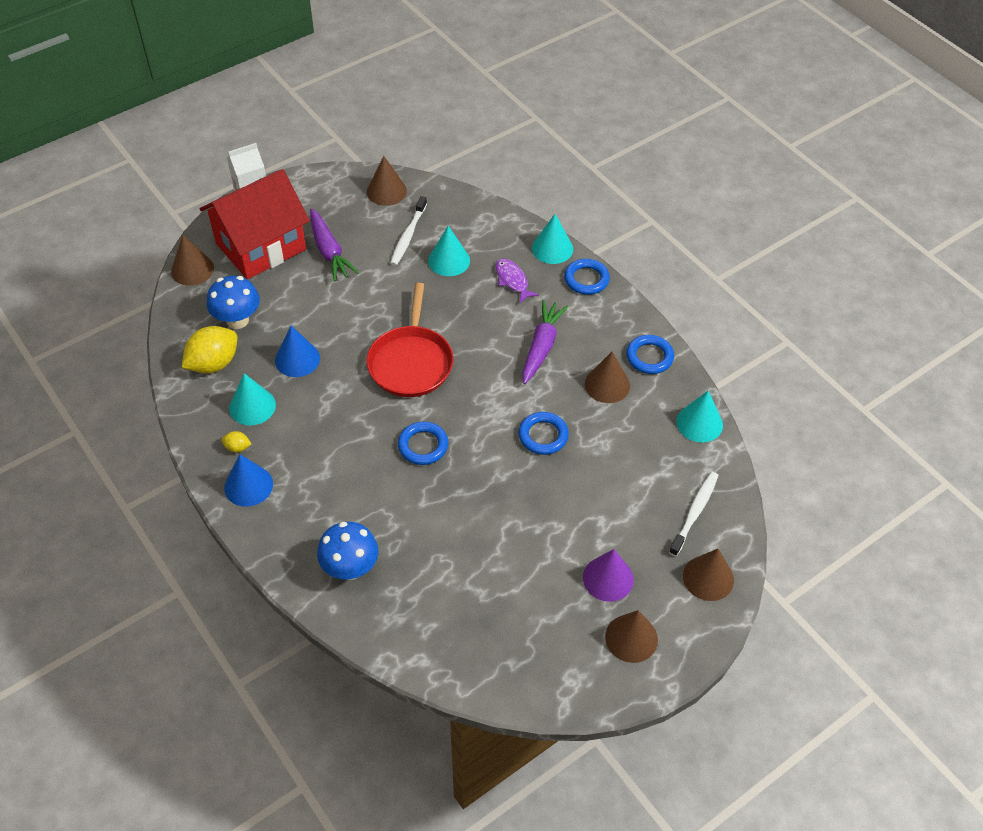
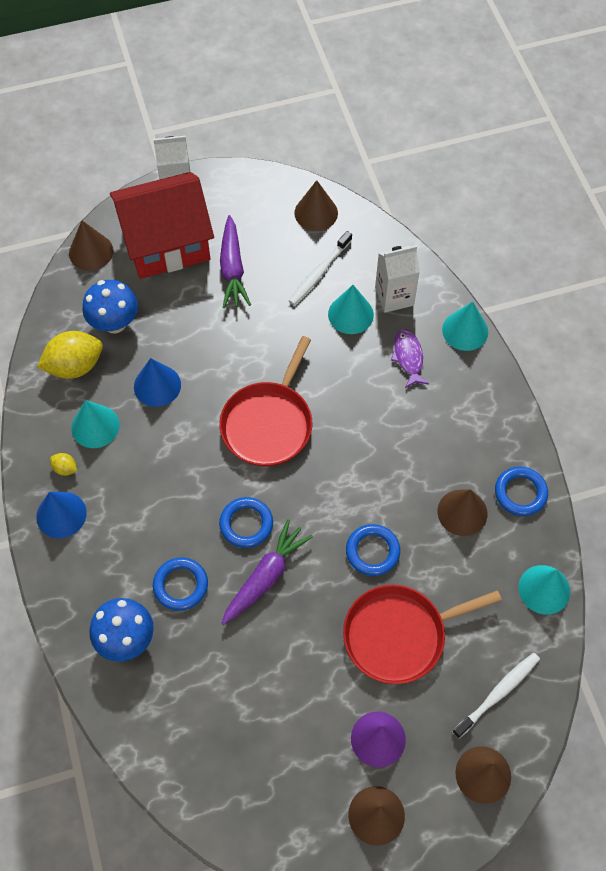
camera: 20 degrees right, 10 degrees up
purple carrot [522,300,568,384] -> purple carrot moved to [221,519,313,625]
blue ring [564,259,610,295] -> blue ring moved to [153,557,208,611]
none -> red pan [343,585,502,684]
none -> white carton [375,245,420,313]

